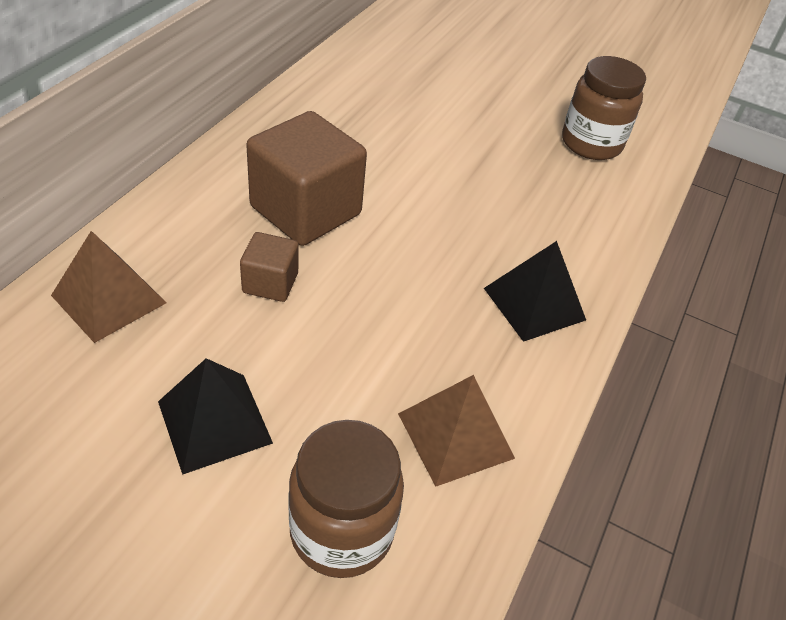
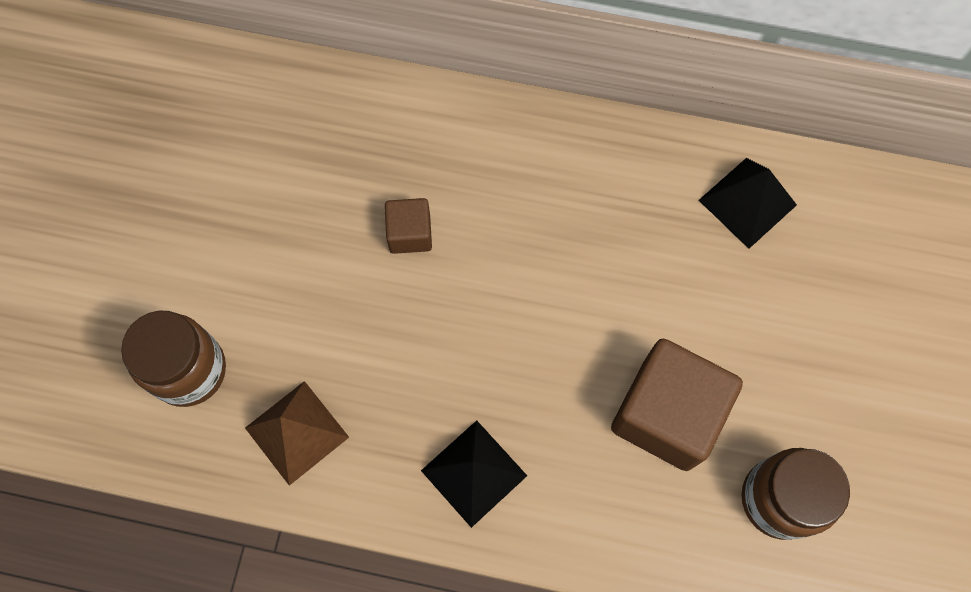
camera: 80 degrees right, 25 degrees up
brown pyramid [51,231,166,343] -> none
black pyramid [158,358,273,475] -> black pyramid moved to [699,158,797,249]
brown cube [246,111,367,246] -> brown cube moved to [611,339,743,471]

